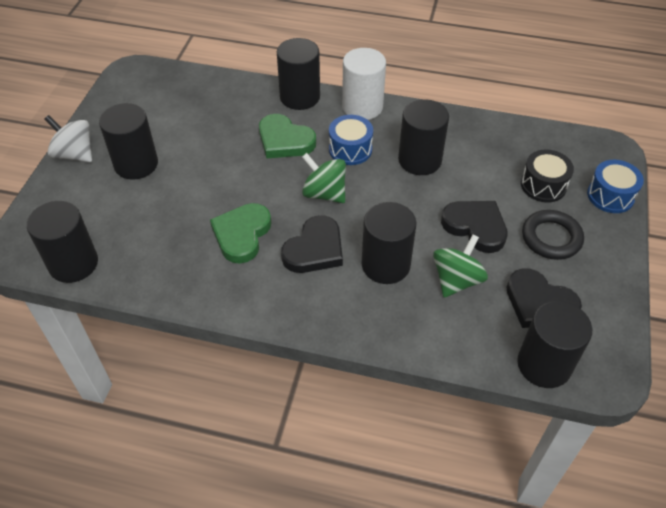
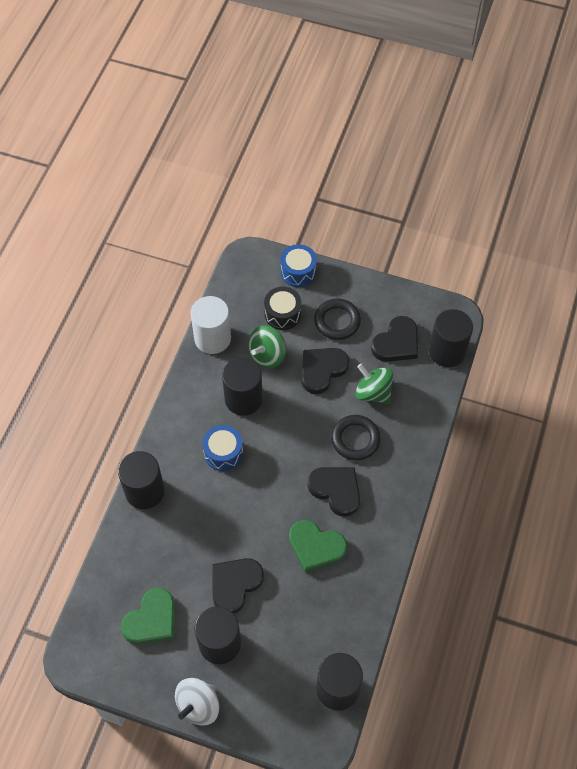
camera: 85 degrees left, 10 degrees up
green heart [259,114,316,158] -> green heart moved to [121,587,175,645]
green spinning top [302,153,346,203] -> green spinning top moved to [248,325,286,369]
white cylinder [342,48,386,120] -> white cylinder moved to [191,296,231,354]
black cylinder [362,202,416,284] -> black ring [331,415,381,461]
none -> black heart [212,558,264,614]

